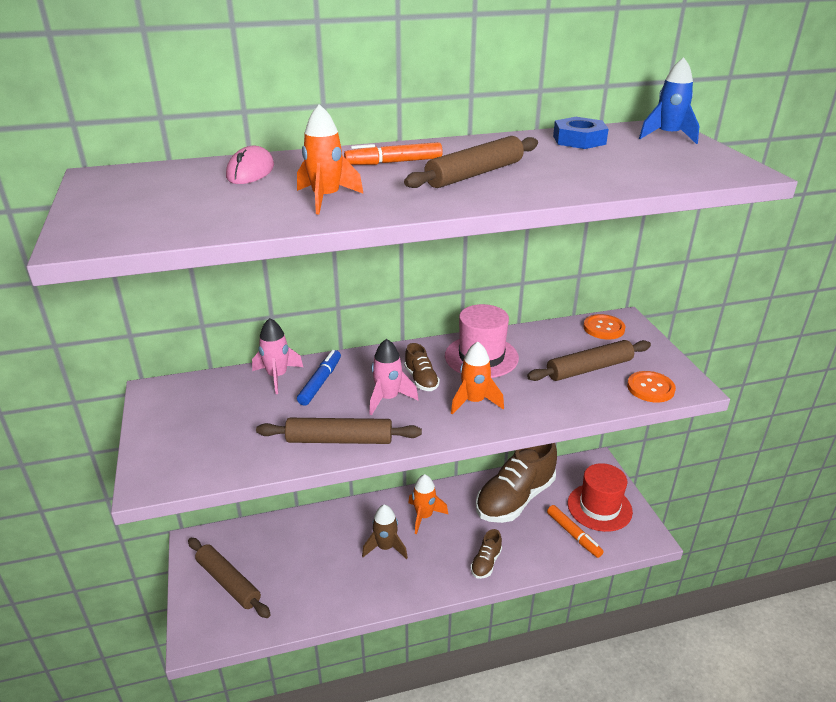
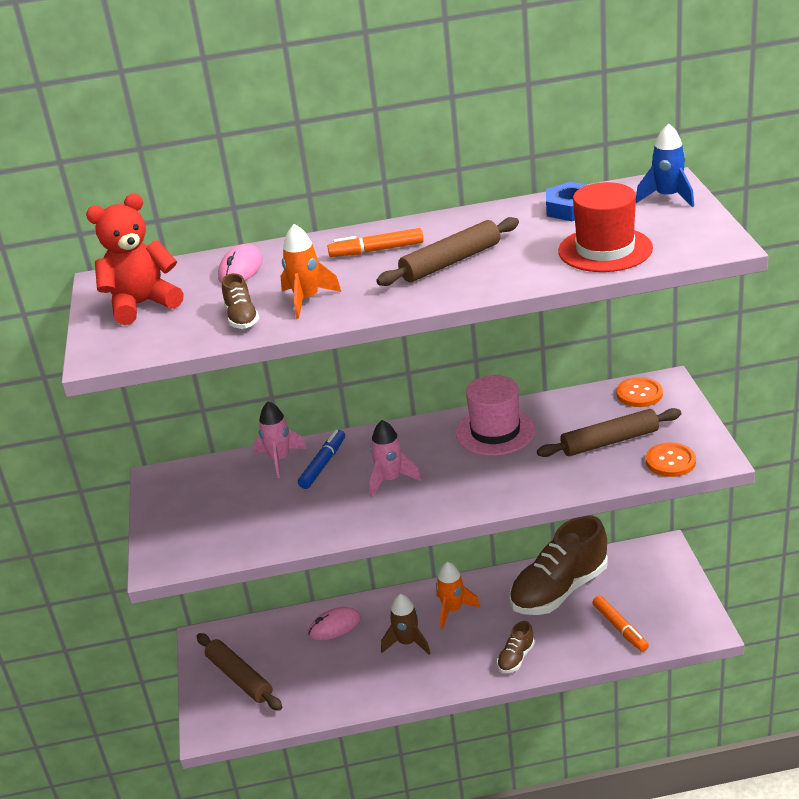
camera: 10 degrees right, 0 degrees up
brown rolling pin [256,418,422,444] -> none
brown shoe [404,343,440,391] -> brown shoe moved to [222,273,259,329]
orange rocket [451,342,504,415] -> none
red hat [568,463,633,532] -> red hat moved to [558,182,653,272]
none -> red teddy bear [86,193,184,325]
none -> pink mouse [308,607,361,640]

